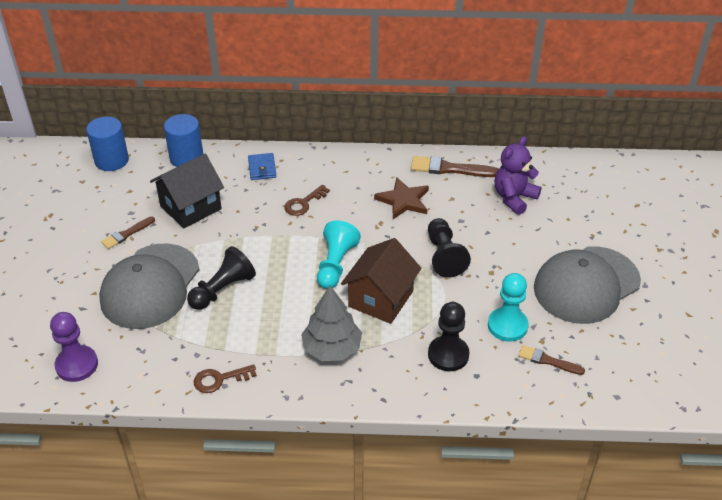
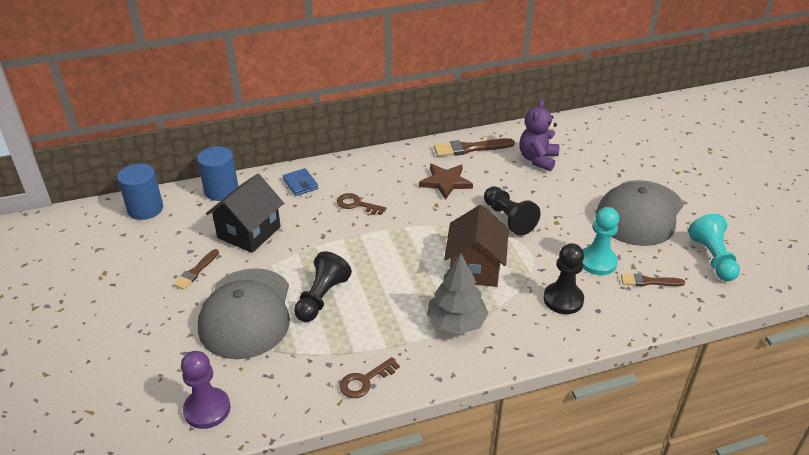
camera: 20 degrees left, 5 degrees down
brown key [284,185,330,216] -> brown key turned 90 degrees clockwise [337,193,386,215]
turquoise pawn [317,221,361,289] -> turquoise pawn moved to [688,214,740,281]

